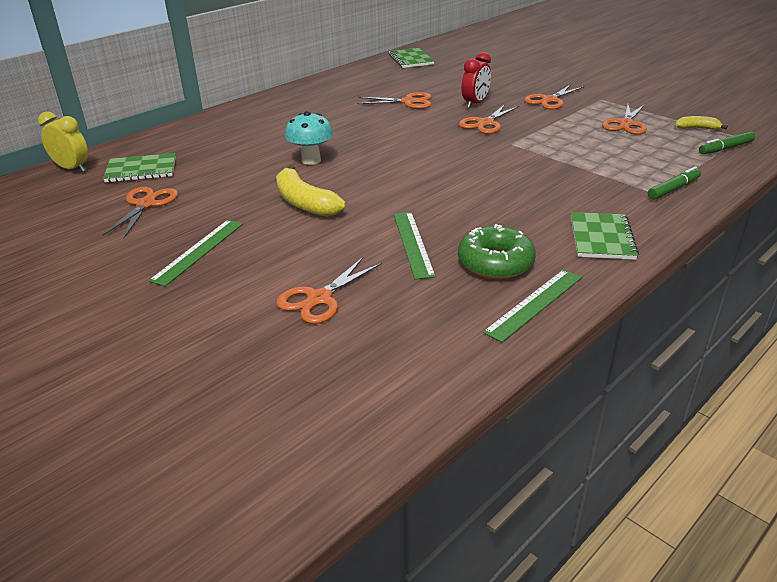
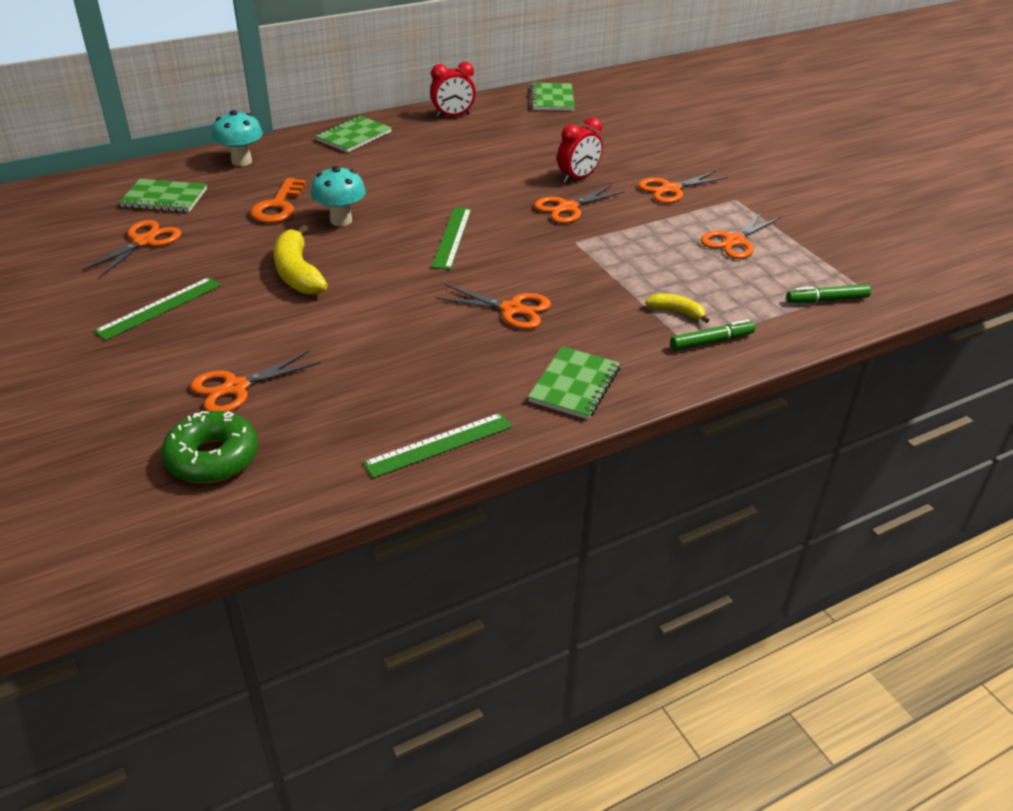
camera: 15 degrees right, 5 degrees up
yellow clock [38,112,88,172] -> none
orange scissors [357,92,431,109] -> orange scissors moved to [436,284,551,329]
green ruler [393,212,436,280] -> green ruler moved to [432,207,472,270]
green donut [458,224,536,279] -> green donut moved to [162,411,259,483]
yellow banana [675,116,728,130] -> yellow banana moved to [645,293,709,323]
none -> turquoise mushroom [212,110,263,166]
none -> orange key [250,178,306,223]
none -> green notebook [315,116,392,153]
none -> red clock [430,62,476,118]

